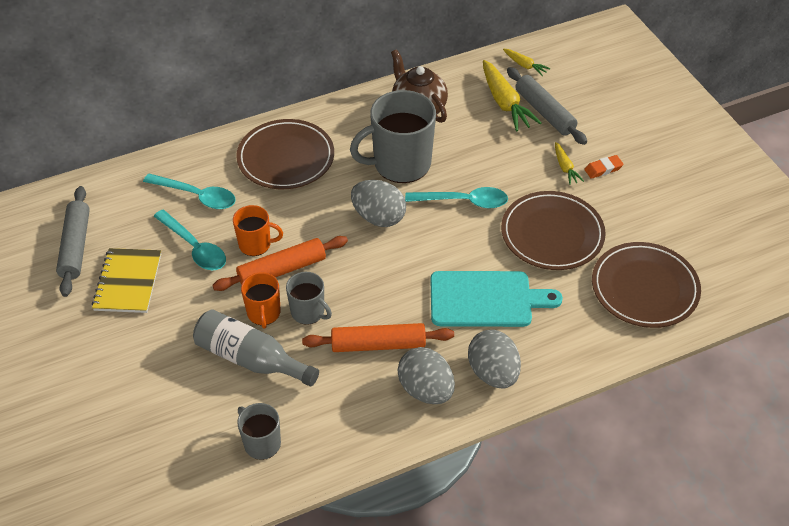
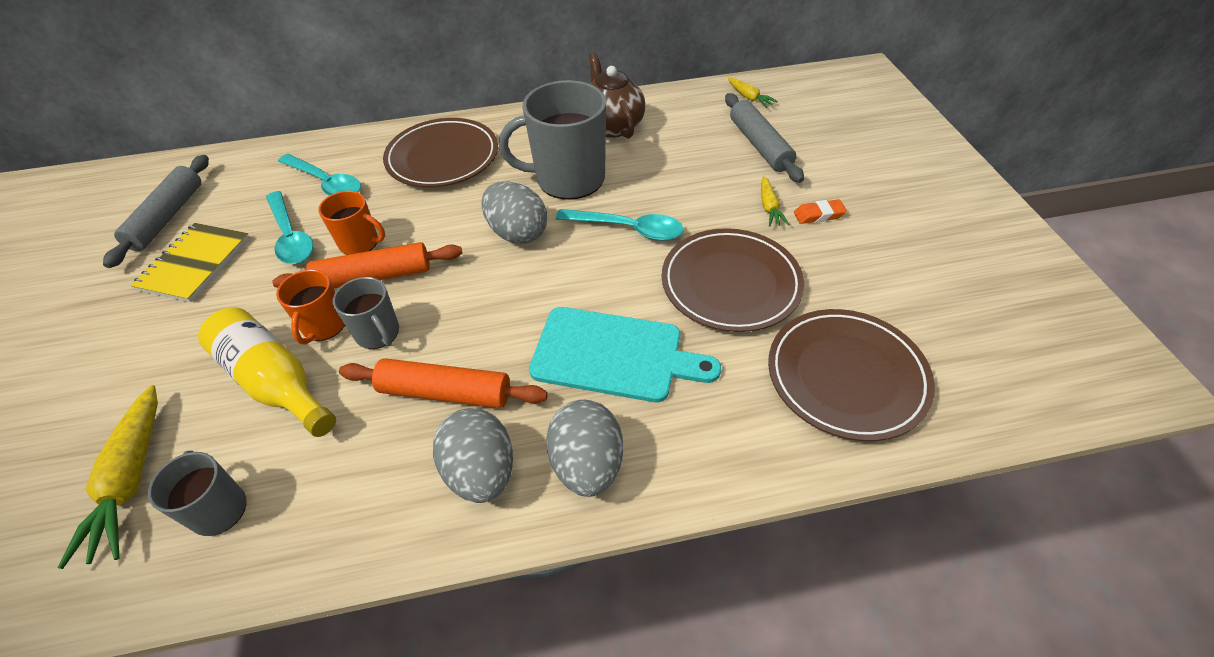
camera: 15 degrees right, 0 degrees up
grey bottle [193,309,319,386] -> yellow bottle [198,307,336,437]
yellow carrot [483,60,542,131] -> yellow carrot moved to [58,385,158,569]

